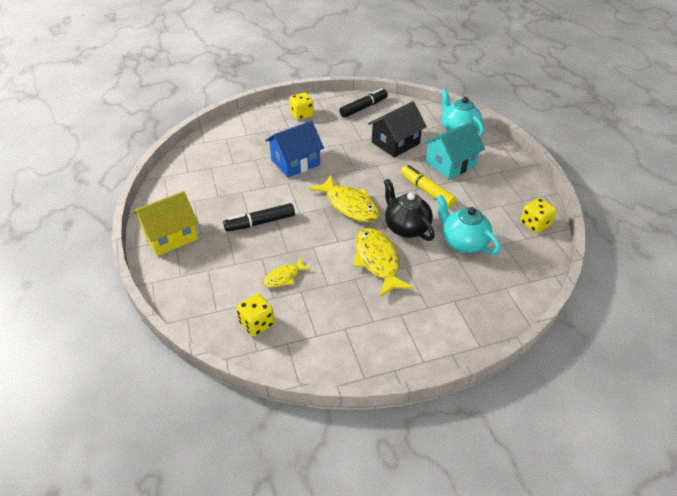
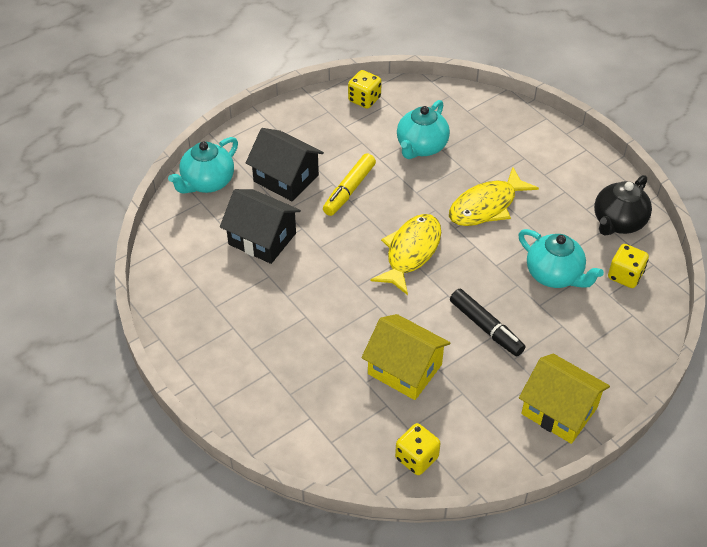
camera: 110 degrees left, 5 degrees up
yellow fish [263,258,311,288] -> turquoise teapot [518,229,604,288]
blue house [265,121,324,178] -> none
yellow dice [289,93,314,120] -> yellow dice moved to [395,423,440,475]
black marker [339,88,388,118] -> none
black teapot [384,179,435,241] -> black teapot moved to [594,175,652,236]
turquoise house [423,122,485,179] -> black house [246,128,324,201]
none -> yellow house [361,314,450,400]

